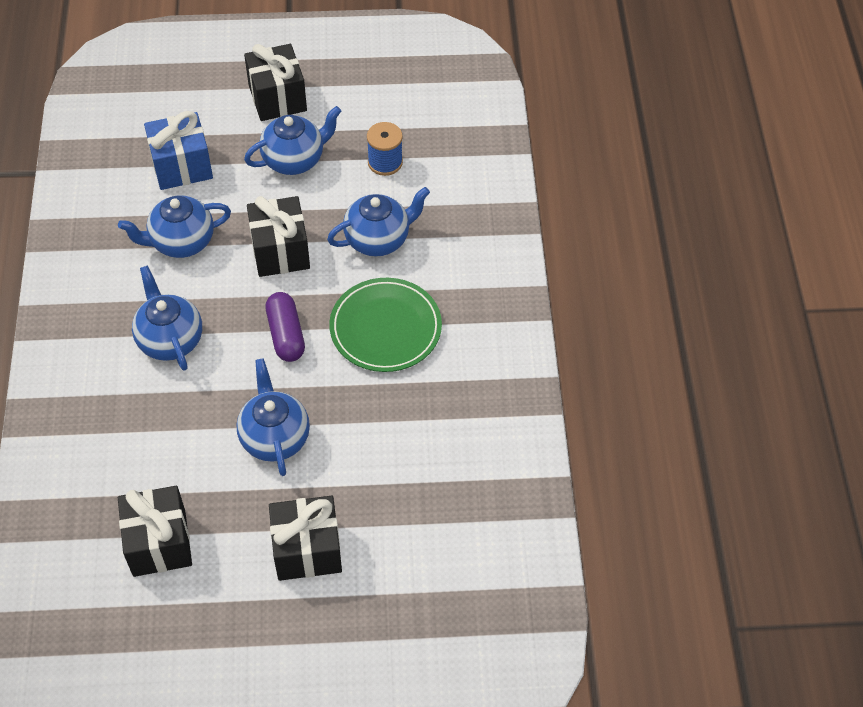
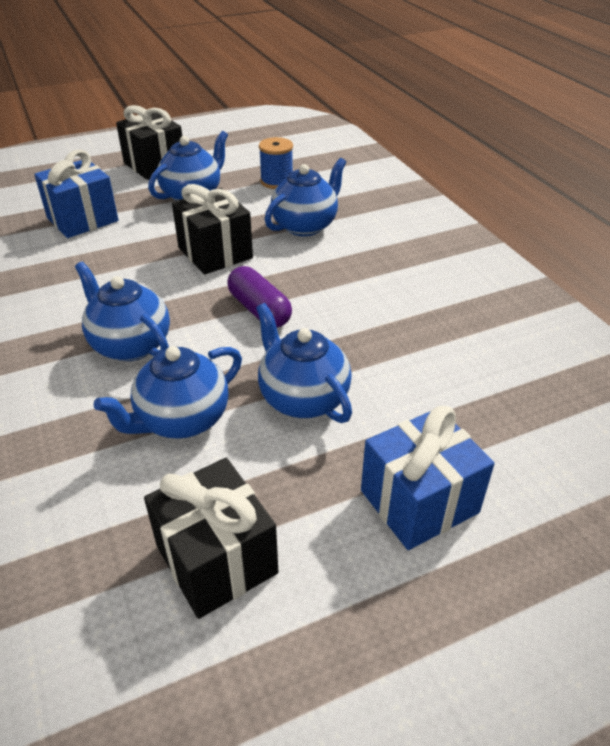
camera: 20 degrees left, 15 degrees down
blue teapot [118,196,231,258] -> blue teapot moved to [94,346,242,439]
black gift [269,496,342,581] -> blue gift [361,406,495,550]
green plate [329,278,442,372] -> none

